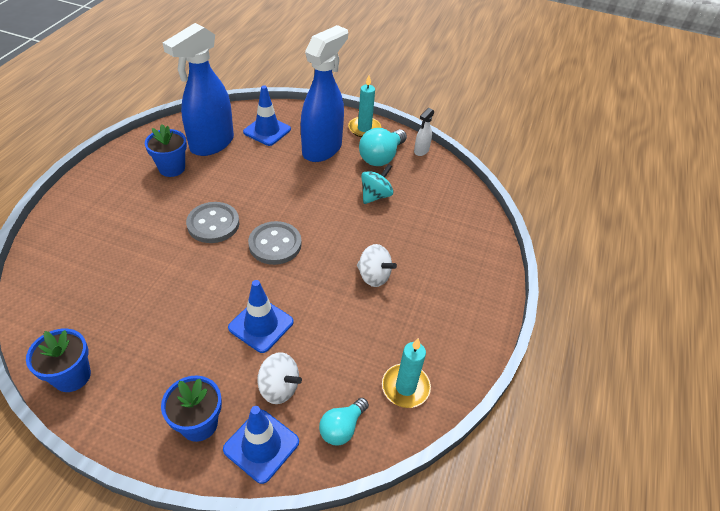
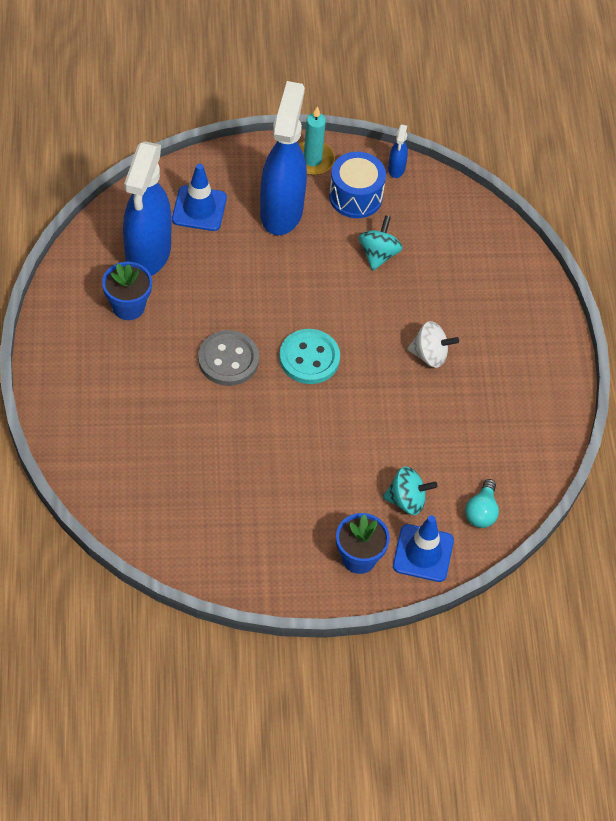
camera: 25 degrees left, 10 degrees up
blue flower pot [26,329,91,392] -> none
blue traffic cone [228,280,294,353] -> none
grey button [248,221,302,265] -> turquoise button [279,329,340,384]
white spinning top [258,352,302,404] -> turquoise spinning top [383,467,438,515]
turquoise light bulb [359,128,407,166] -> blue drum [329,152,386,218]
turquoise candle [382,338,431,408] -> none
white spray bottle [414,108,435,156] -> blue spray bottle [388,124,408,178]

